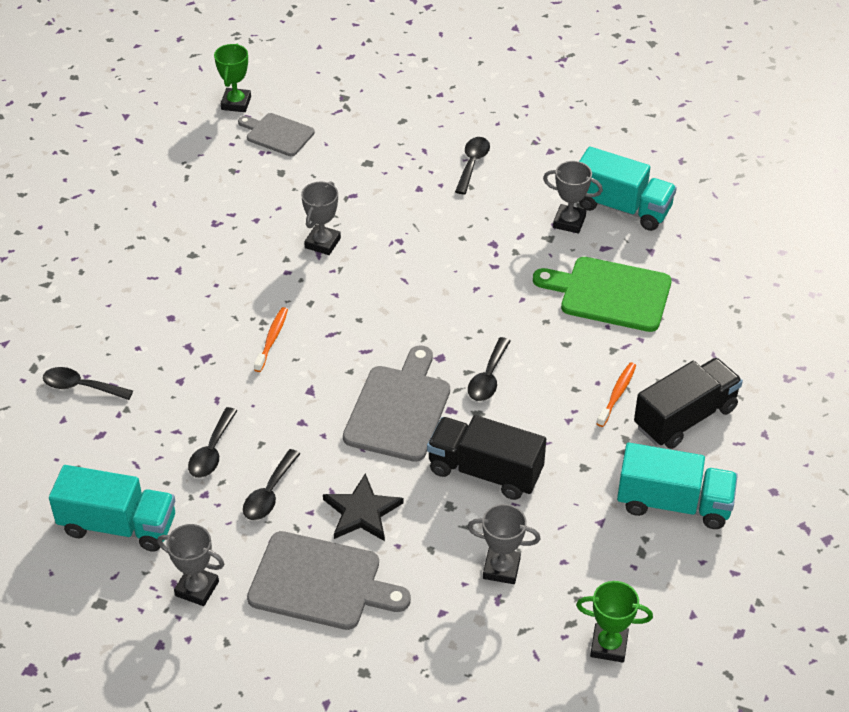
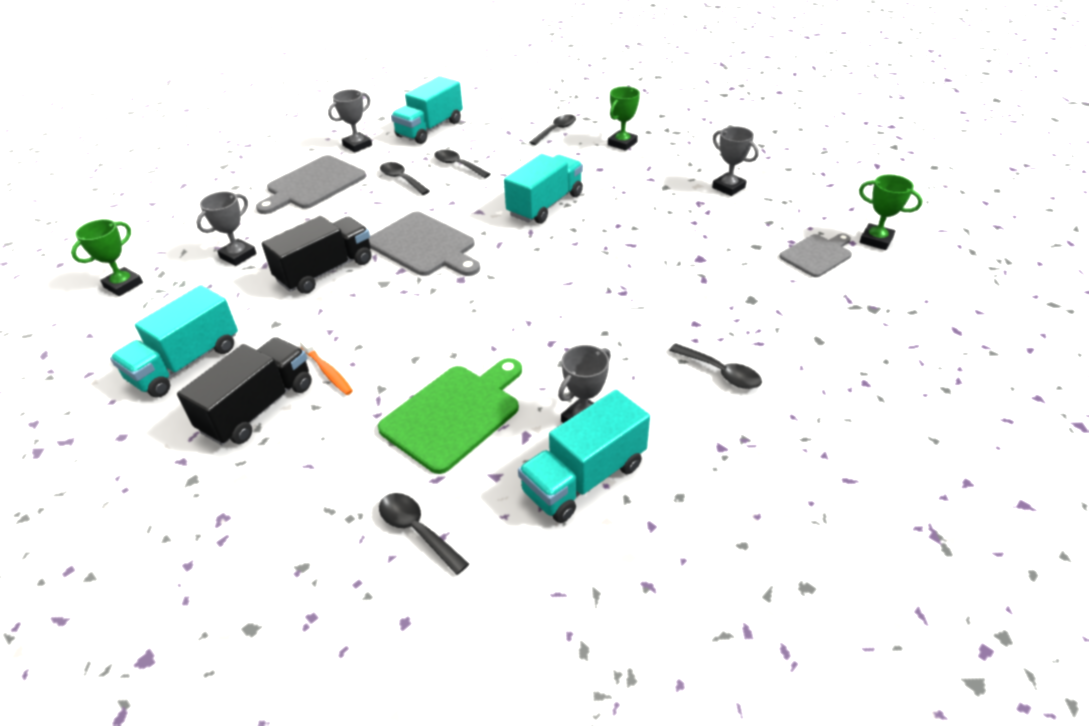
camera: 115 degrees right, 5 degrees down
orange toothbrush [254,307,288,372] -> turquoise truck [504,154,583,224]
grey trophy [301,181,341,255] -> grey trophy moved to [712,126,758,196]
black star [323,473,403,541] -> none
black spoon [468,337,511,401] -> black spoon moved to [379,493,469,575]
black truck [634,358,743,449] -> black truck turned 135 degrees counterclockwise [177,337,312,445]
none -> green trophy [608,86,640,151]

